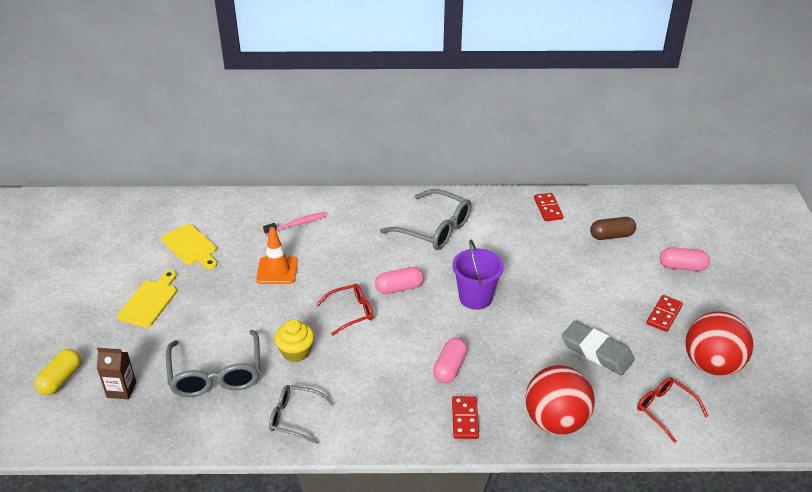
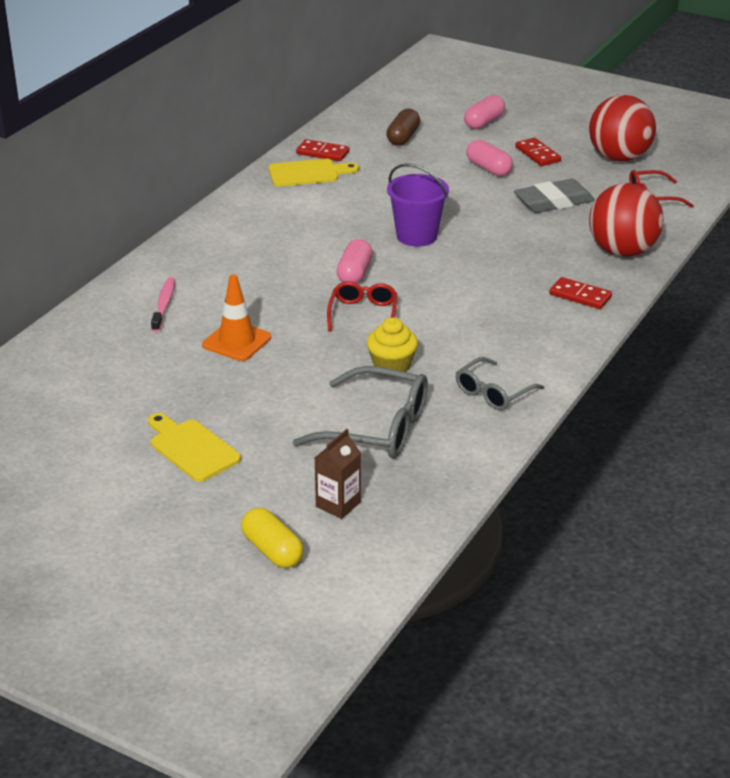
camera: 60 degrees left, 5 degrees down
yellow cutting board [161,224,217,269] -> yellow cutting board moved to [268,159,359,186]
grey glasses [380,189,471,250] -> none
pink capsule [433,338,468,383] -> pink capsule moved to [466,140,513,177]

